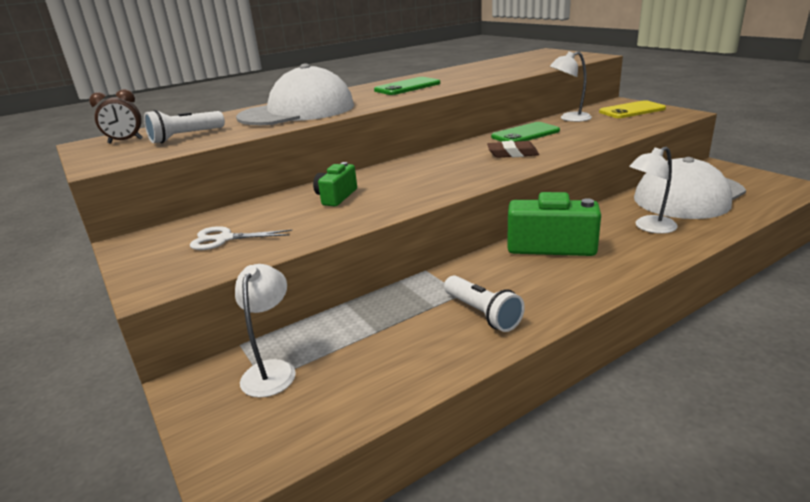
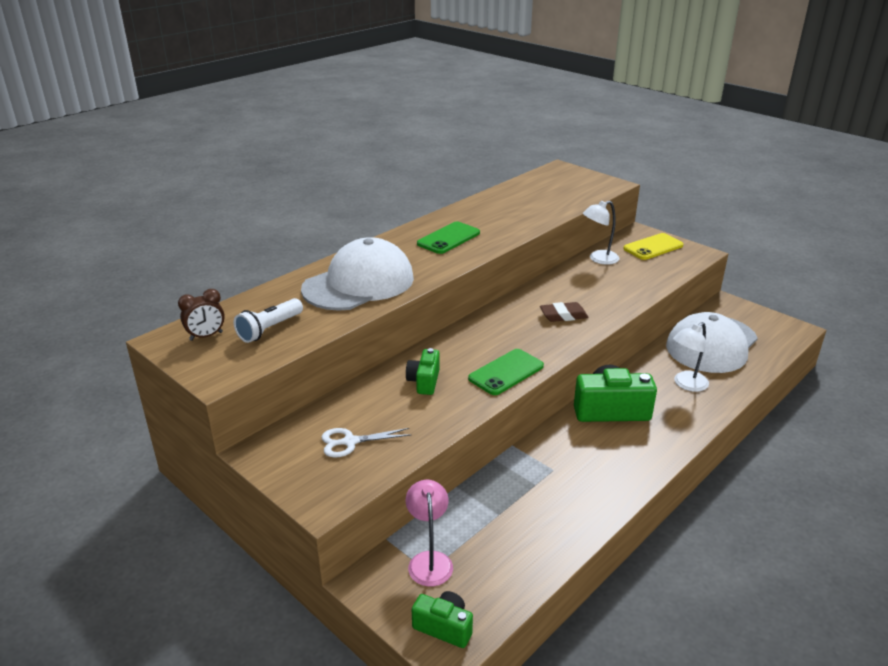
camera: 15 degrees left, 5 degrees up
white lamp [235,264,296,398] -> pink lamp [406,480,453,586]
white flashlight [444,275,525,332] -> none
green phone [491,122,560,142] -> green phone moved to [468,349,544,395]
none -> green camera [412,591,473,648]

